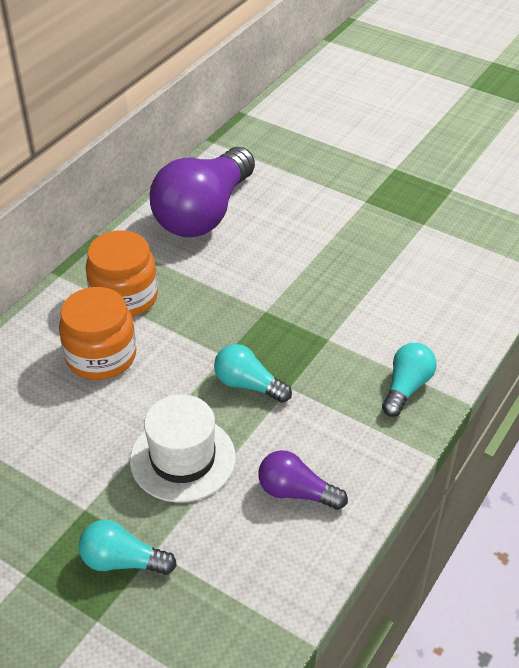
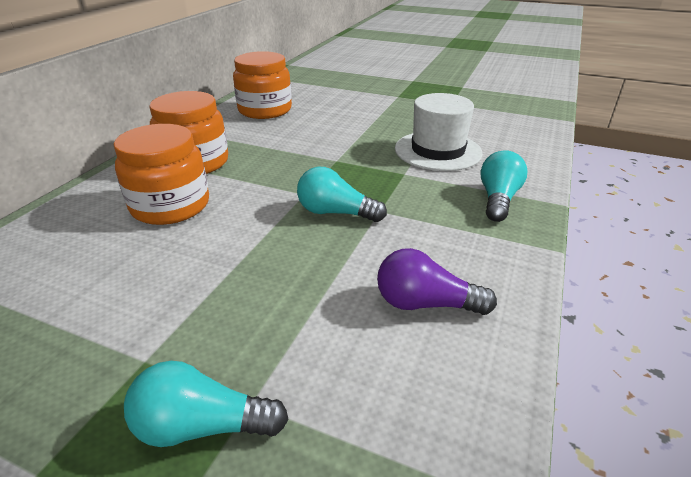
camera: 10 degrees left, 10 degrees down
white hat [130,394,236,503] -> white hat moved to [395,93,483,171]
purple light bulb [150,147,255,237] -> orange jar [233,51,292,119]

